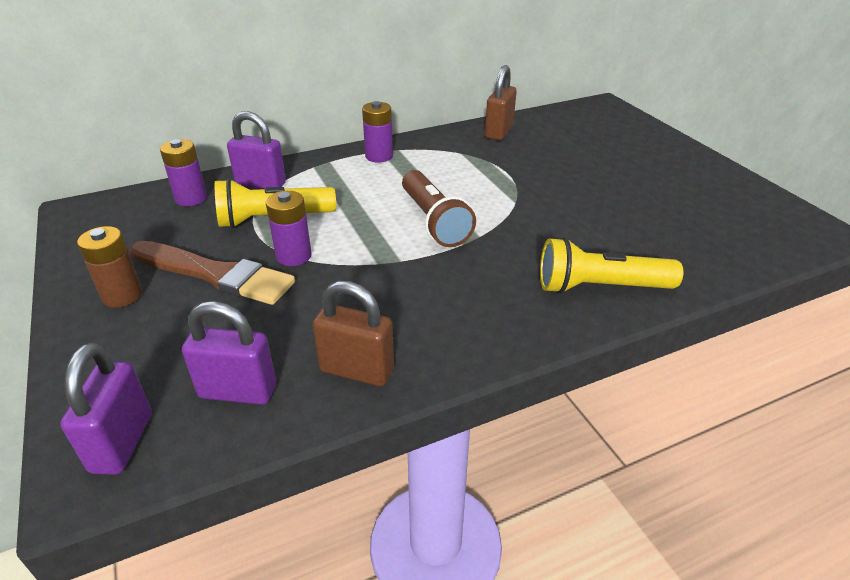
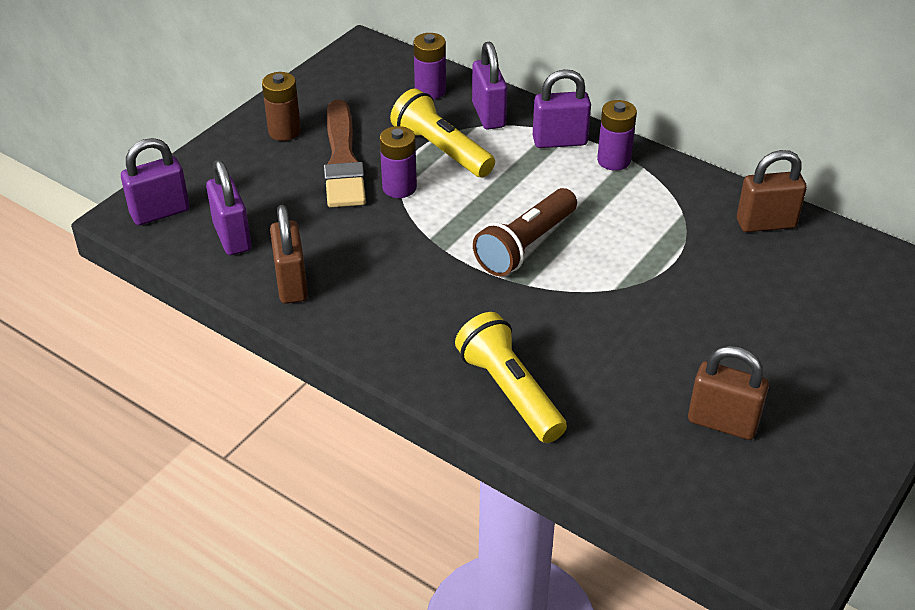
camera: 60 degrees right, 5 degrees up
none -> purple padlock [533,69,591,148]
none -> brown padlock [688,346,769,440]

